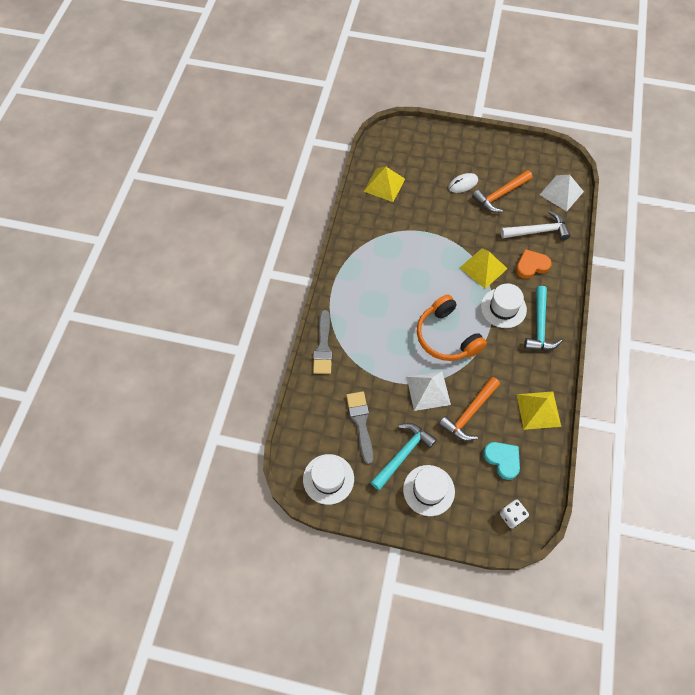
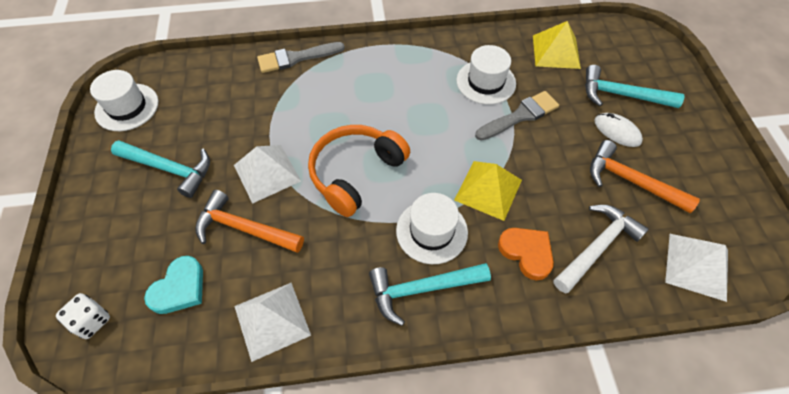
camera: 70 degrees right, 5 degrees down
grey brush [346,391,373,464] -> grey brush moved to [475,91,559,141]
white hat [403,465,455,516] -> white hat moved to [456,45,516,105]
white hammer [501,211,570,240] -> white hammer turned 105 degrees counterclockwise [554,205,649,293]
yellow pyramid [516,391,561,430] -> white pyramid [234,283,311,362]
none -> turquoise hammer [585,65,684,108]

